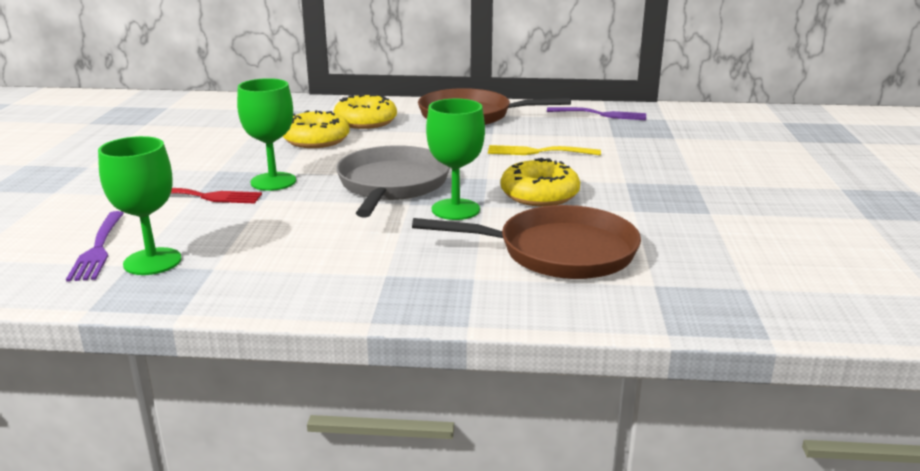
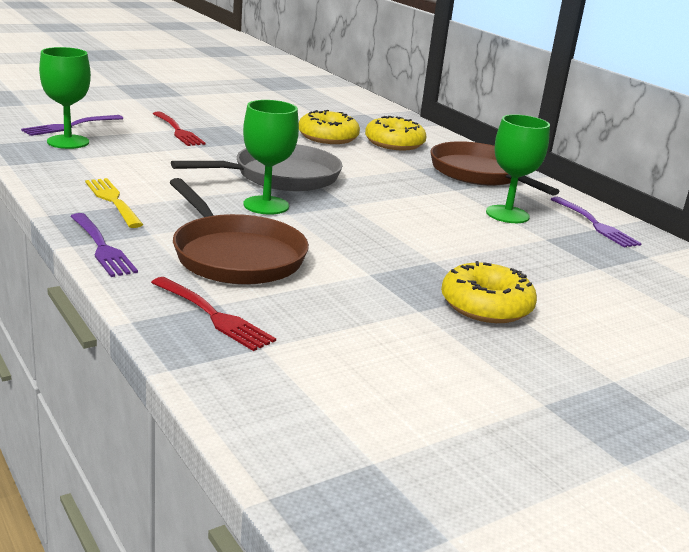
camera: 50 degrees right, 0 degrees up
green goblet [237,78,296,191] -> green goblet moved to [486,114,550,223]
yellow fork [488,145,601,156] -> yellow fork moved to [85,178,143,228]
yellow donut [501,158,580,206] -> yellow donut moved to [441,261,537,323]
none -> purple fork [70,213,138,277]
none -> red fork [151,277,276,351]

